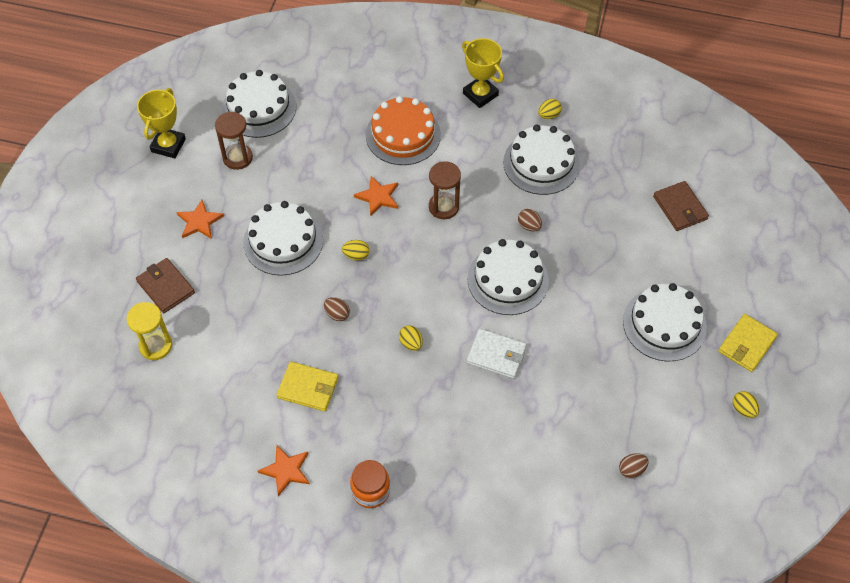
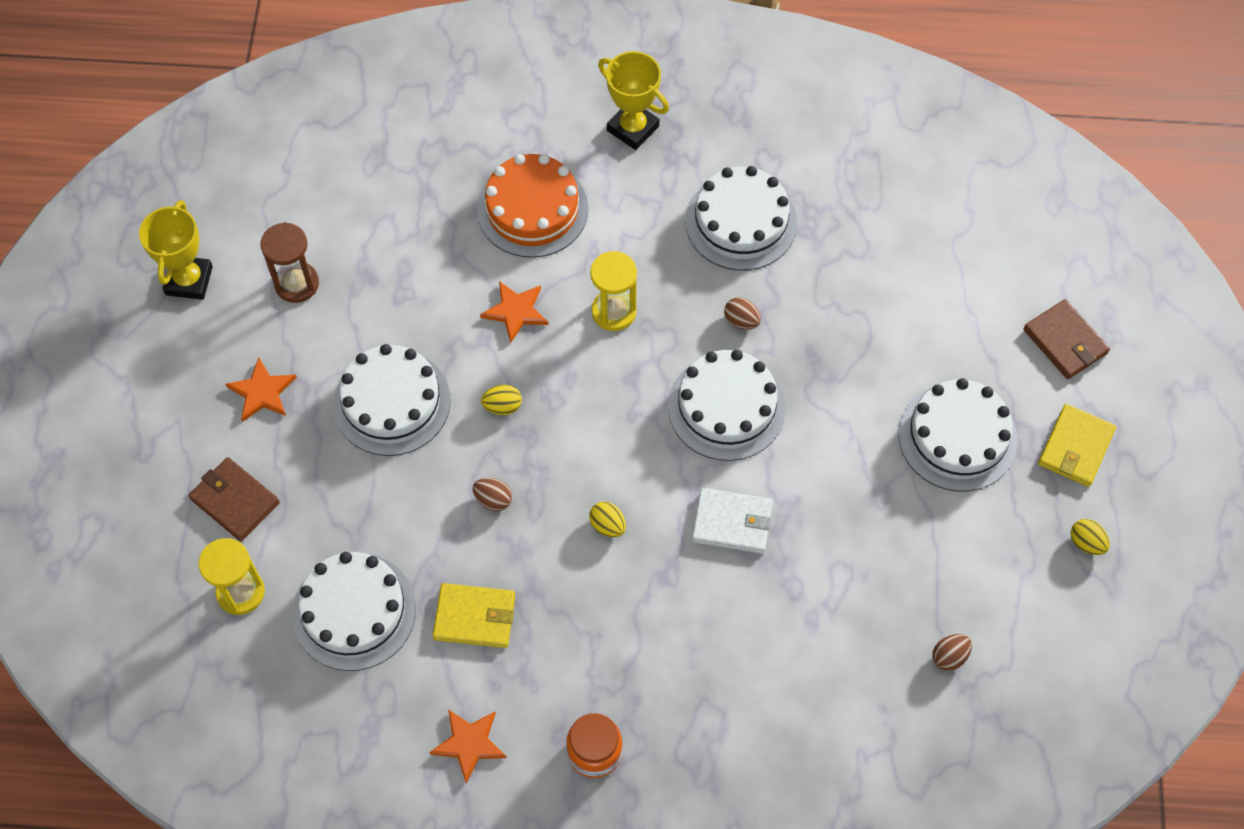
camera: 10 degrees left, 5 degrees up
white cake [222,70,296,138] -> white cake moved to [292,552,416,671]
brown hourglass [429,161,461,219] -> yellow hourglass [590,251,637,331]
yellow egg [538,99,562,119] -> none
brown wallet [653,181,709,231] -> brown wallet moved to [1023,299,1110,379]

